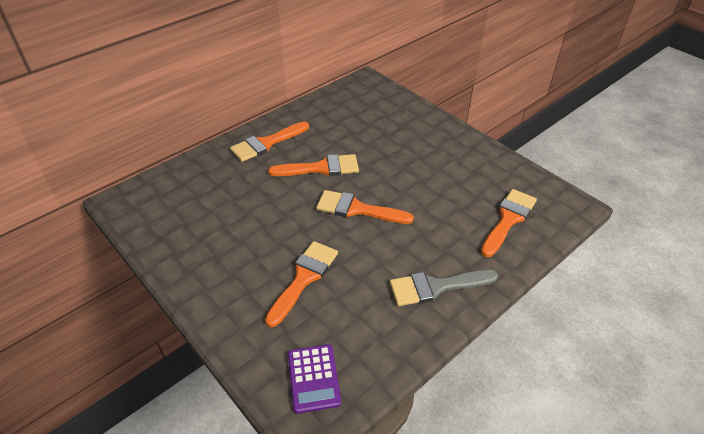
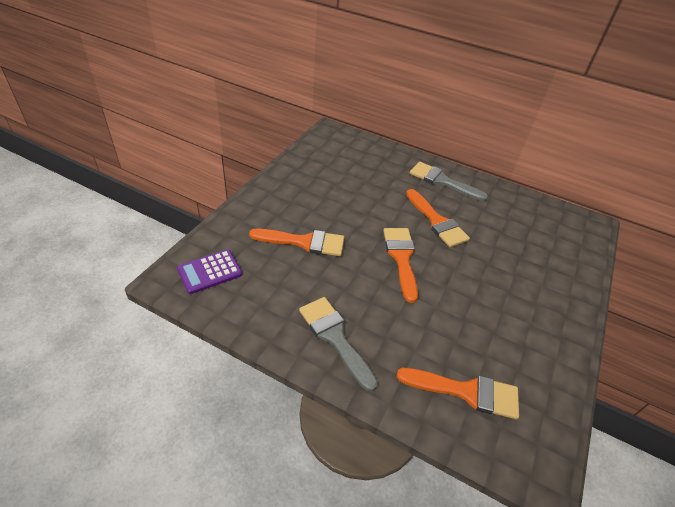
camera: 65 degrees right, 0 degrees up
orange brush [230,121,309,162] -> grey brush [410,162,488,201]

